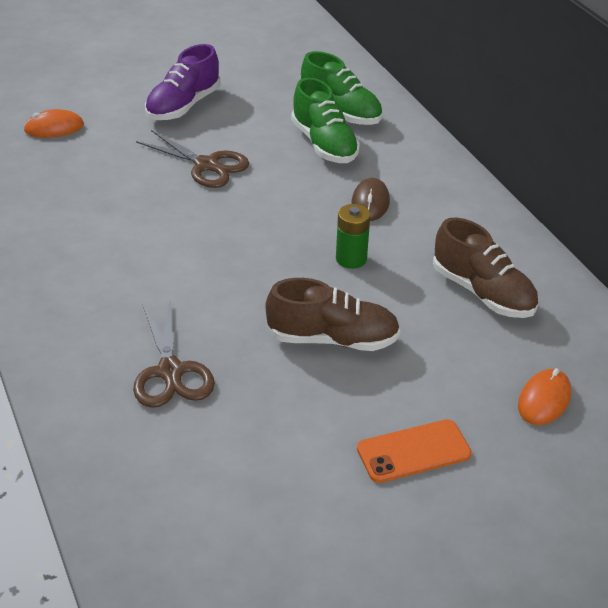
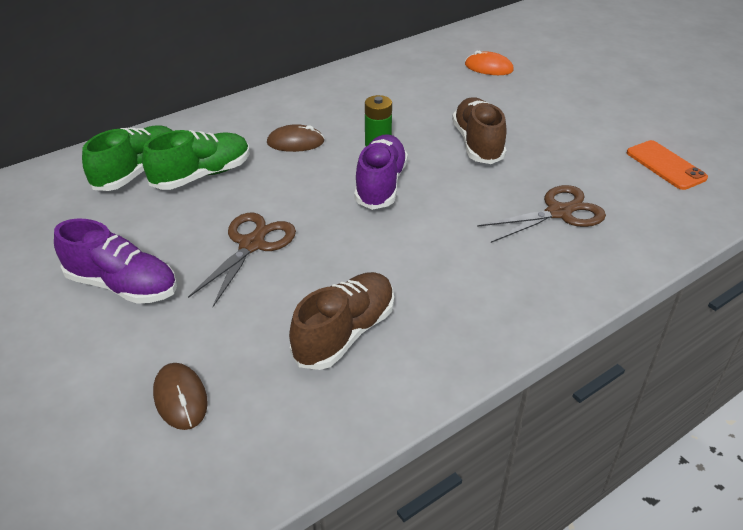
camera: 100 degrees left, 0 degrees up
orange mouse [24,109,84,138] -> brown mouse [153,363,208,430]
orange phone [357,419,472,483] -> orange phone moved to [627,140,708,190]
brown shoe [433,218,538,318] -> brown shoe moved to [289,272,394,370]
none -> purple shoe [354,134,408,210]

